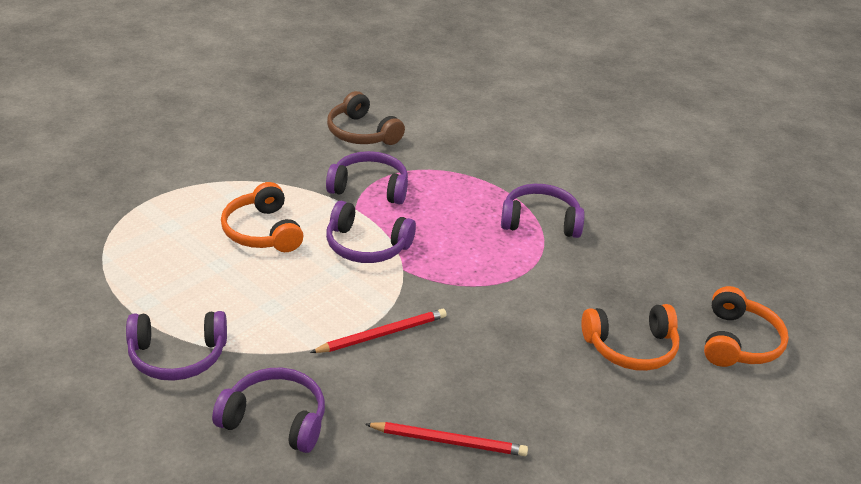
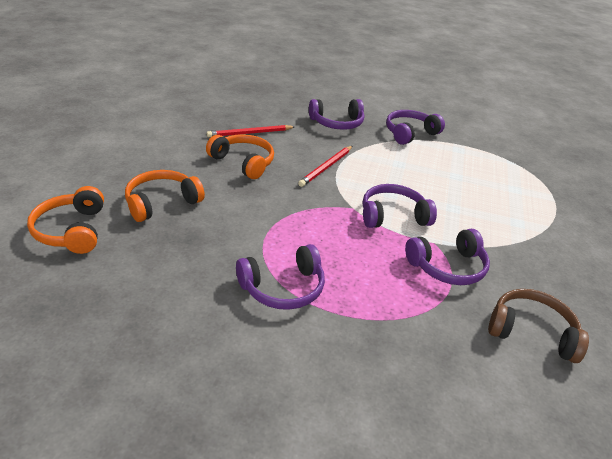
camera: 150 degrees right, 0 degrees up
orange headphones [221,182,303,252] -> orange headphones moved to [206,134,274,179]

